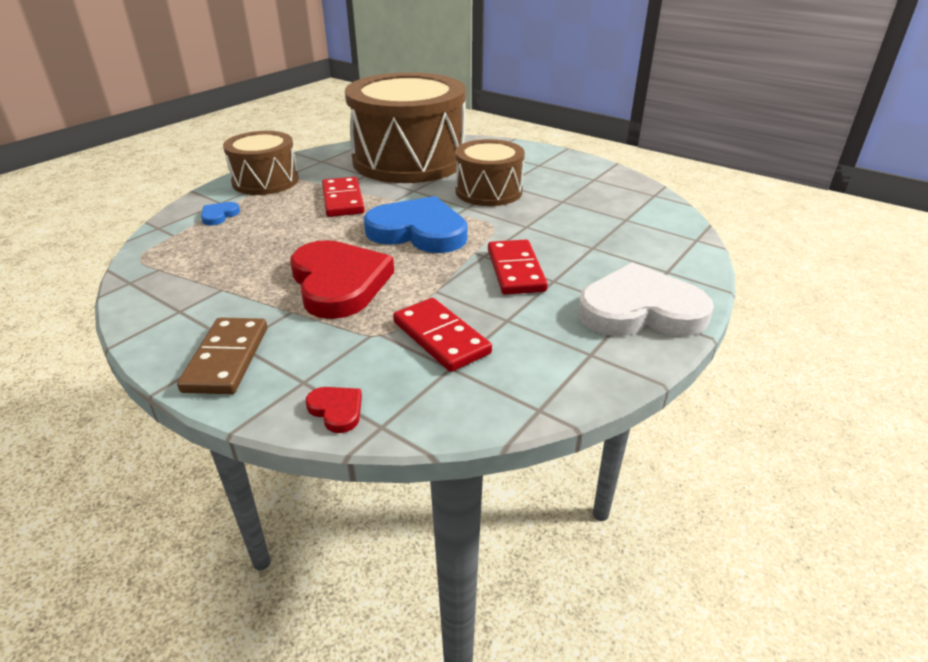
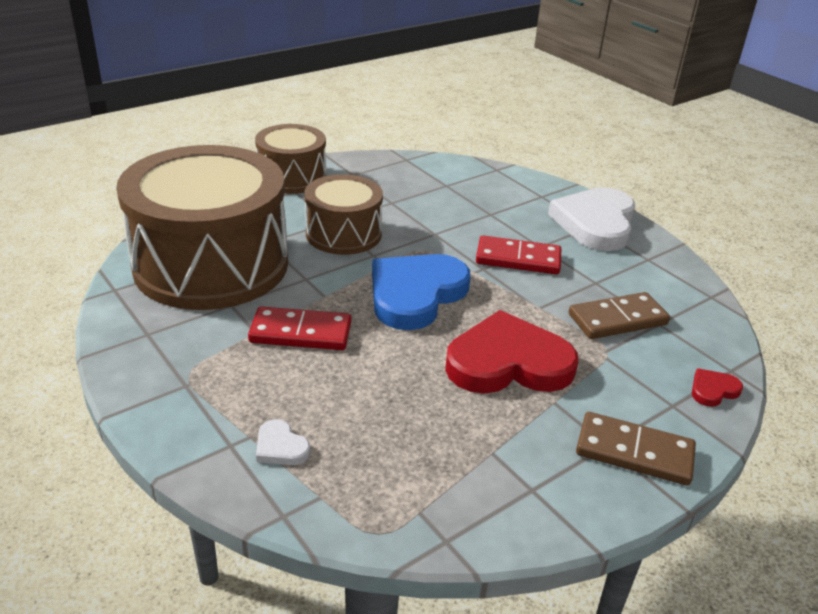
camera: 75 degrees left, 0 degrees up
blue heart [201,202,240,225] -> white heart [256,419,310,465]
brown drum [223,131,299,195] -> brown drum moved to [255,124,326,194]
red domino [393,298,492,372] -> brown domino [569,292,670,339]

